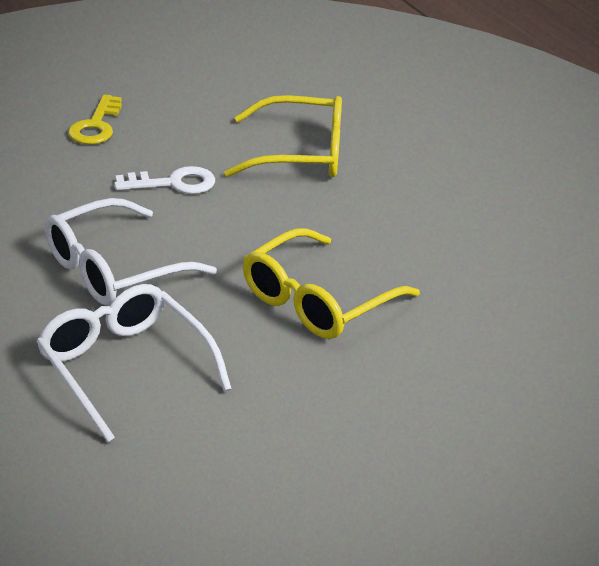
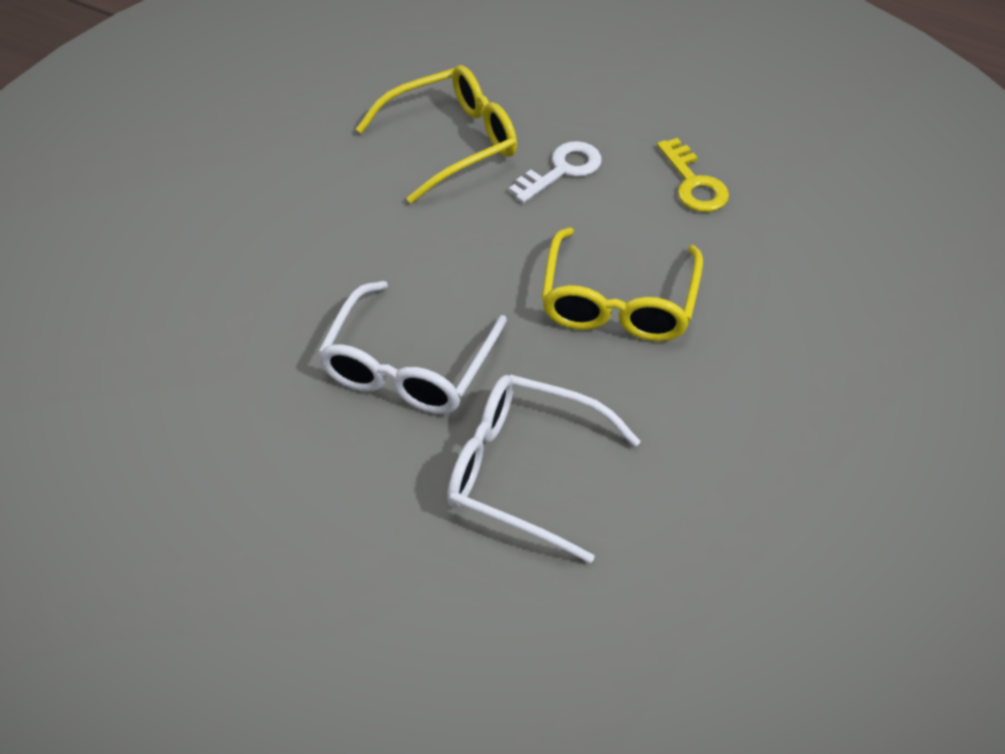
camera: 30 degrees left, 15 degrees up
yellow key [68,94,122,144] -> yellow key moved to [657,138,729,212]
white key [114,166,215,194] -> white key moved to [509,141,602,203]

